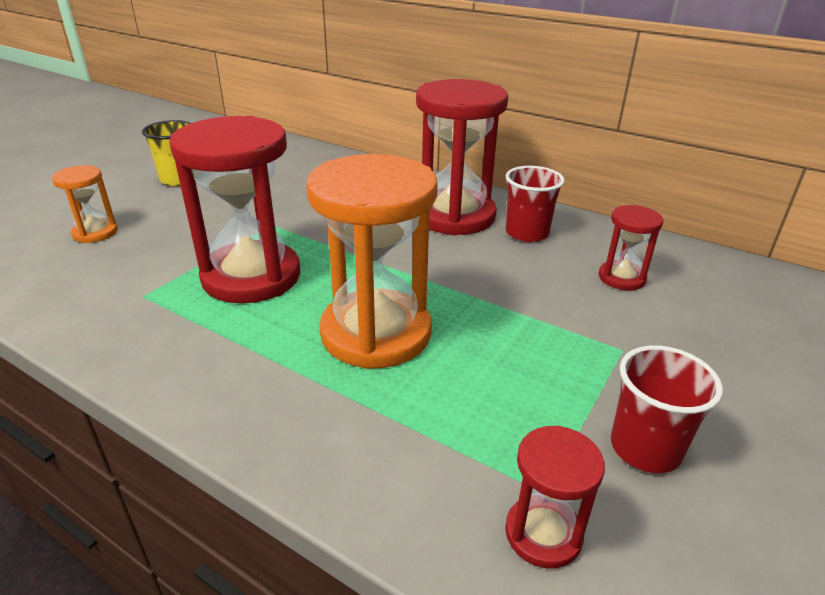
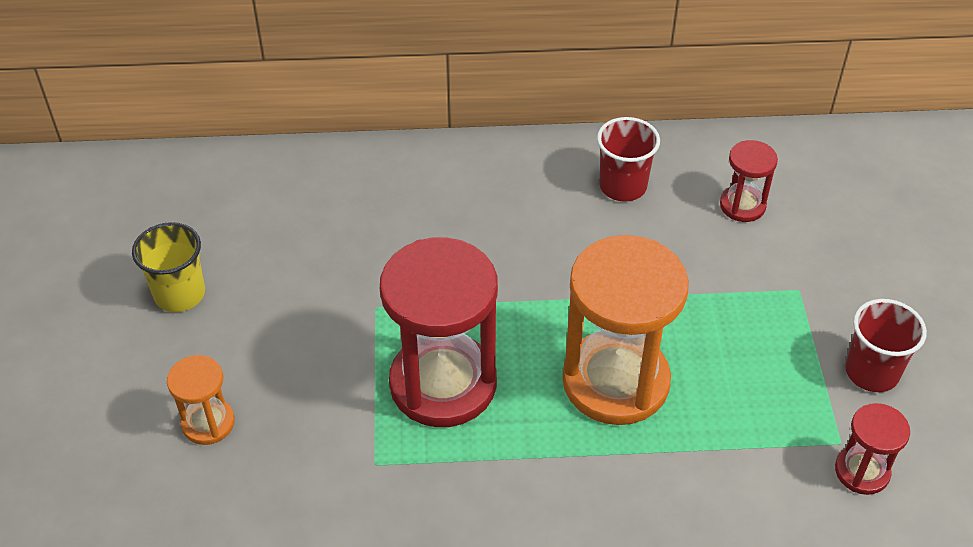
camera: 35 degrees left, 15 degrees up
red hourglass [416,79,508,235] -> none

